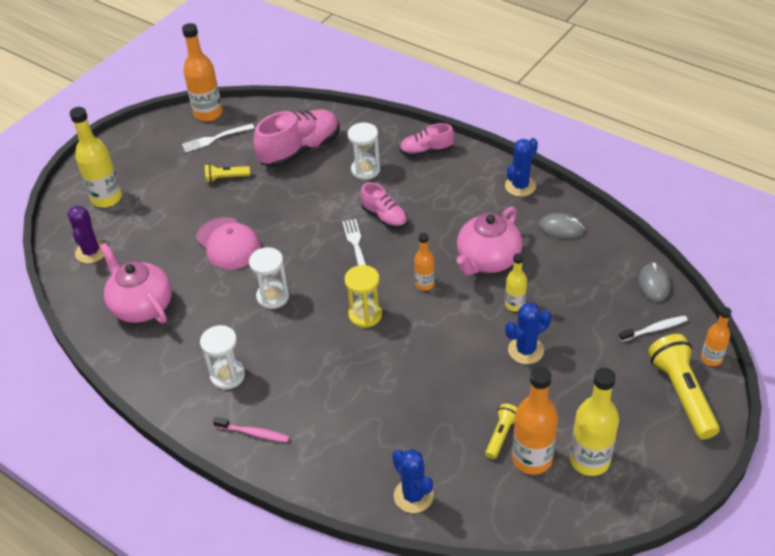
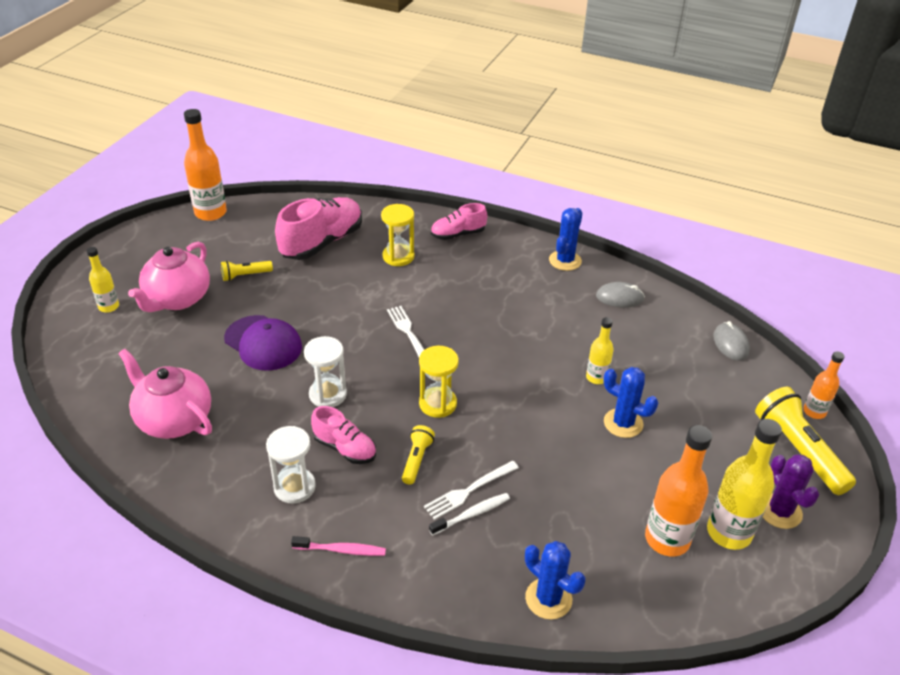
camera: 15 degrees left, 5 degrees down
purple cactus [67,205,104,263] -> purple cactus moved to [763,454,819,529]
yellow bottle [70,107,122,207] -> yellow bottle [86,247,119,313], size x0.57
white fork [182,124,254,152] -> white fork moved to [424,461,519,520]
pink cap [196,217,261,270] -> purple cap [224,315,302,371]
white hourglass [348,122,380,180] -> yellow hourglass [381,204,414,266]
pink shoe [360,182,408,229] -> pink shoe moved to [311,406,376,464]
orange bottle [414,233,435,291] -> none
pink teapot [457,206,522,275] -> pink teapot moved to [128,242,210,312]
yellow flashlight [485,403,517,459] -> yellow flashlight moved to [402,425,435,485]
blue cactus [505,302,551,364] -> blue cactus turned 75 degrees clockwise [603,367,658,438]
white toothbrush [619,316,688,342] -> white toothbrush moved to [429,493,510,536]

